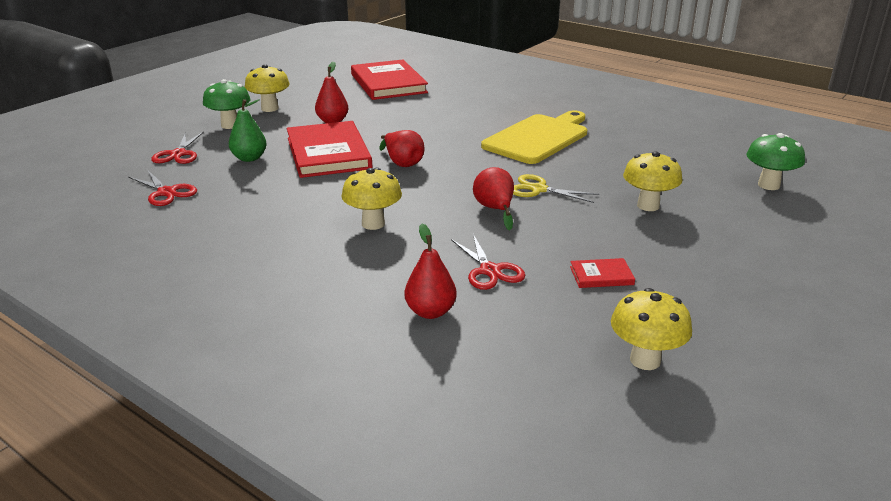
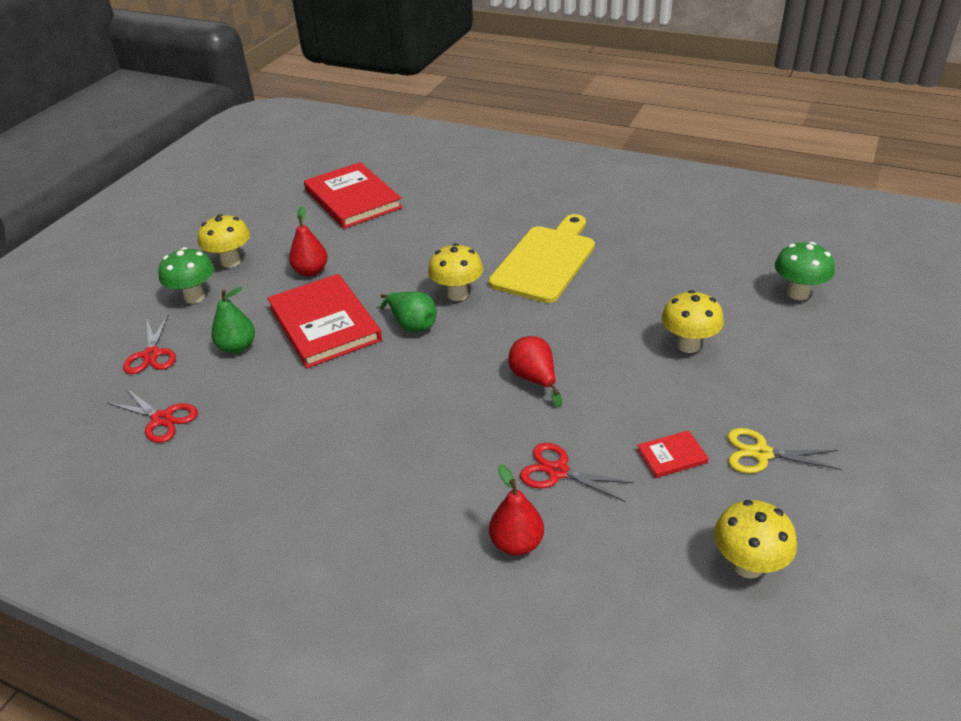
camera: 10 degrees left, 10 degrees up
yellow mushroom [341,168,402,230] -> yellow mushroom moved to [428,243,483,301]
red pear [379,130,425,167] -> green pear [380,292,437,333]
red scissors [451,234,525,290] -> red scissors turned 150 degrees clockwise [520,443,634,502]
yellow scissors [513,174,599,203] -> yellow scissors moved to [727,428,842,474]

